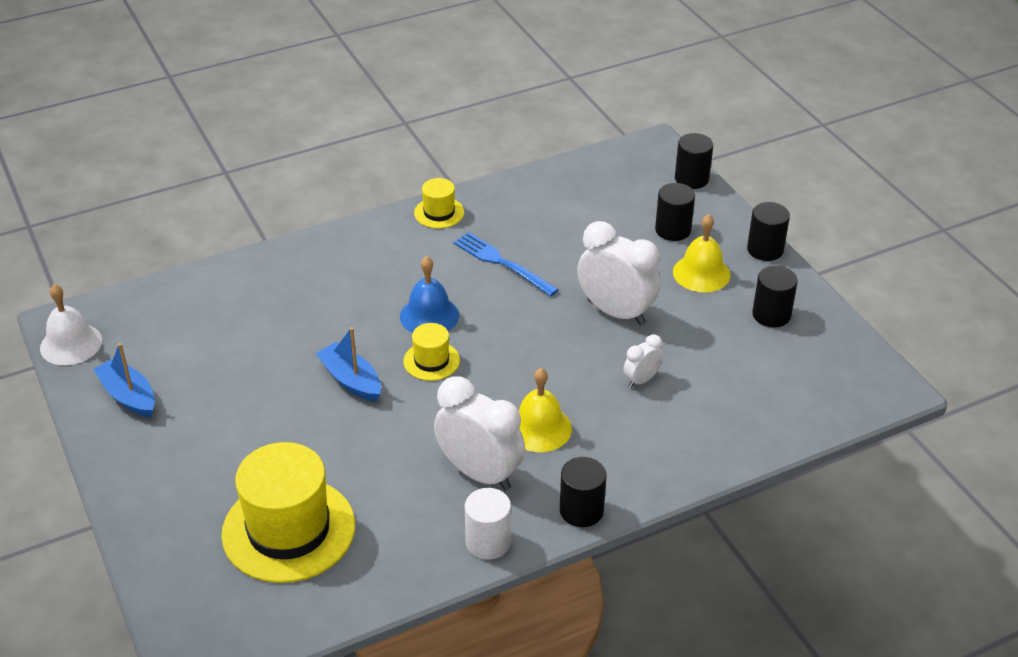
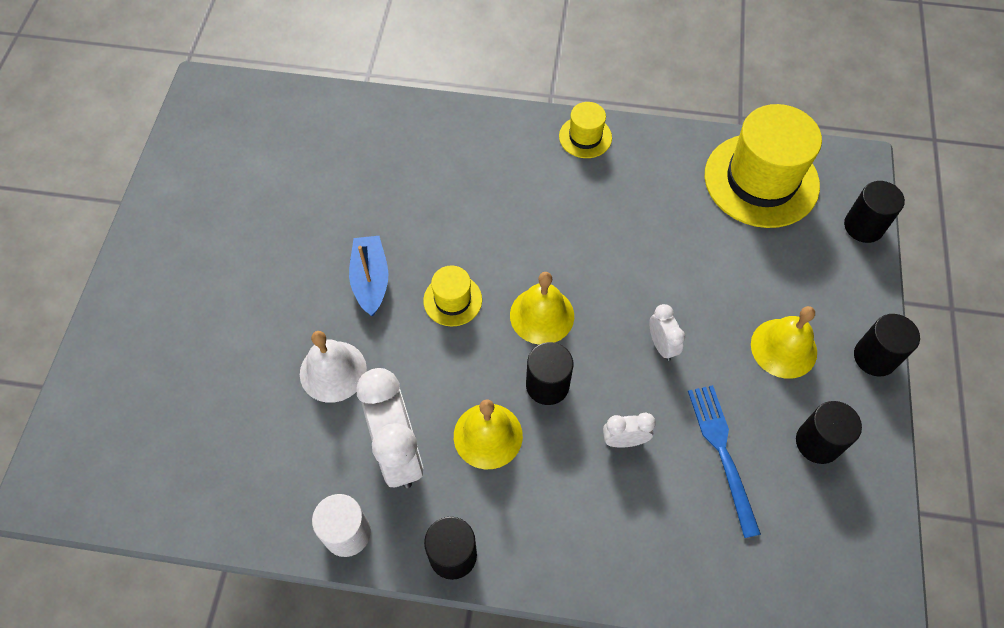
camera: 35 degrees right, 20 degrees up
white bell [40,284,102,365] -> white bell moved to [300,331,367,403]
blue boat [93,343,155,418] -> none
yellow hat [221,442,355,583] -> yellow hat moved to [705,104,822,228]
blue bell [400,256,459,333] -> none
blue fork [453,232,559,297] -> blue fork moved to [688,385,761,538]
white clock [577,221,661,326] -> white clock [649,304,685,361], size x0.49
black cylinder [655,183,695,241] -> black cylinder moved to [526,342,573,405]
none -> yellow bell [510,272,574,345]

